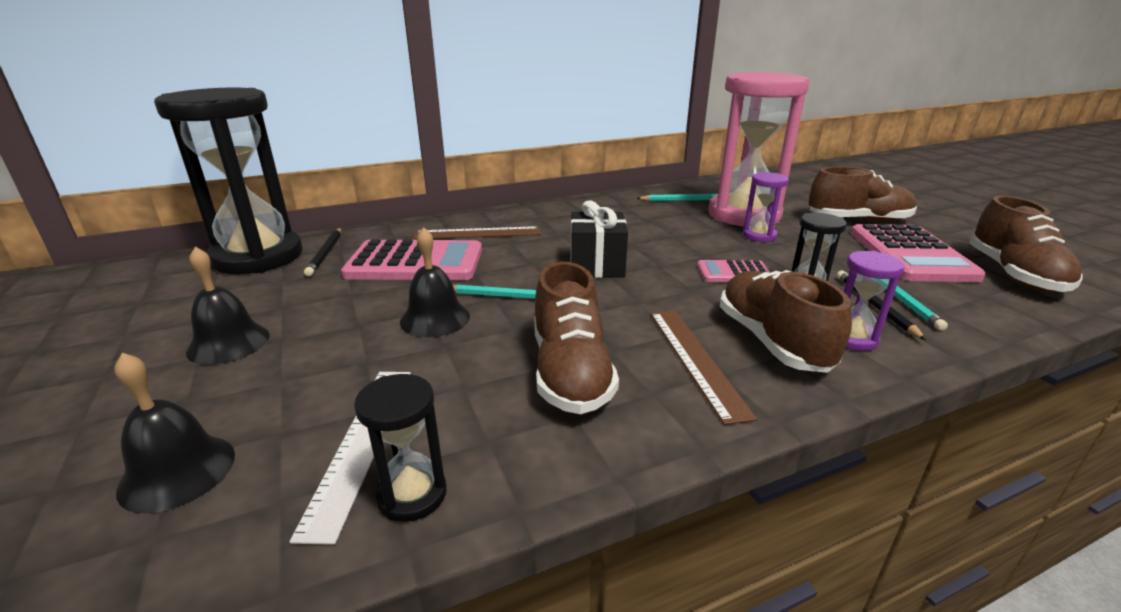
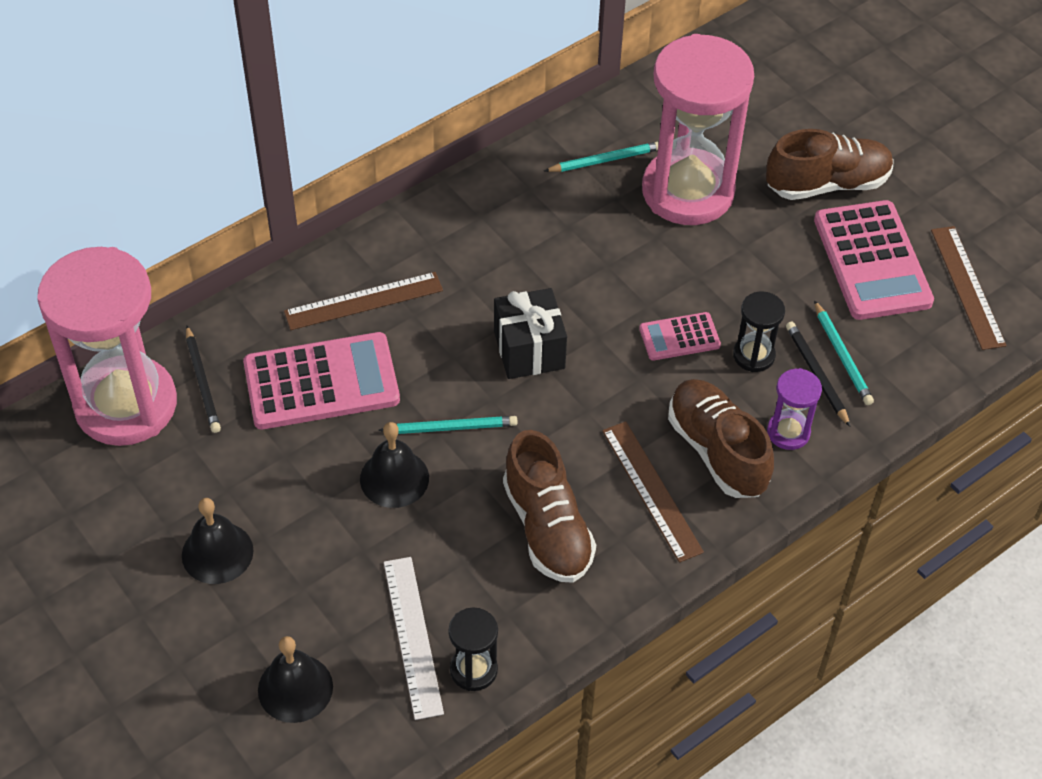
camera: 15 degrees left, 25 degrees up
black hourglass [154,87,303,274] -> pink hourglass [37,247,177,446]
purple hourglass [743,172,789,242] -> none
brown shoe [969,195,1083,292] -> brown ruler [931,226,1006,350]

